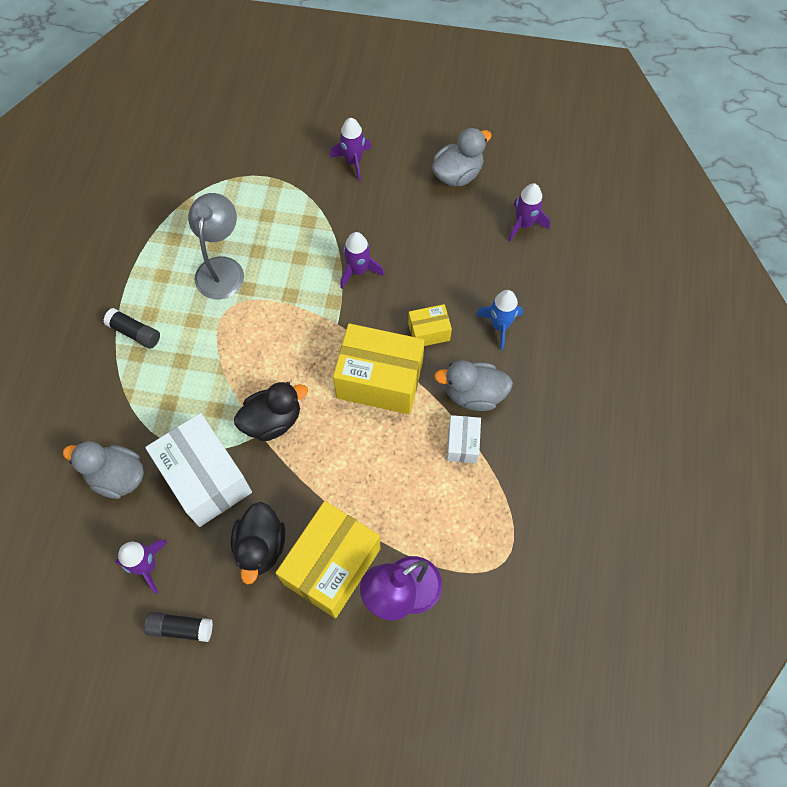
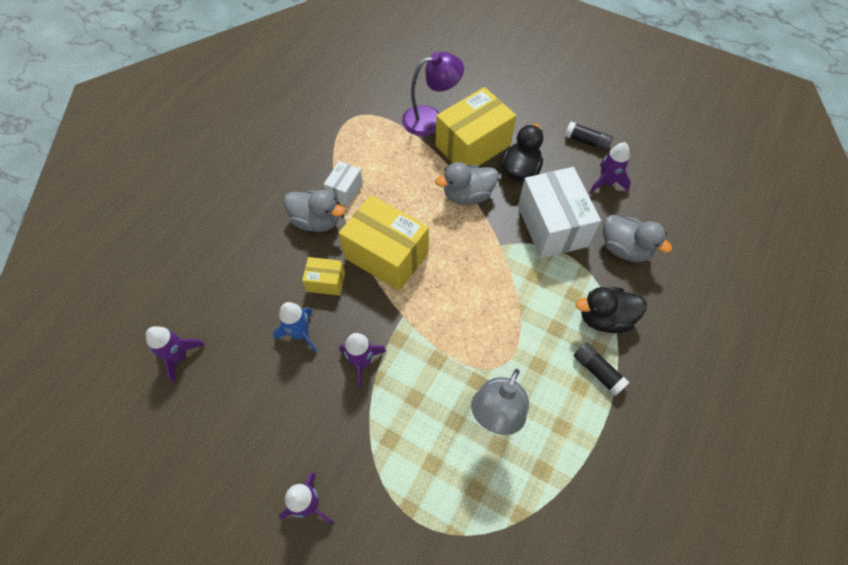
camera: 160 degrees left, 5 degrees down
black duck [234,382,308,442] -> black duck moved to [576,287,647,333]
grey duck [432,128,492,186] -> grey duck moved to [435,162,498,205]
blue rocket [476,290,523,350] -> blue rocket moved to [273,302,317,353]

